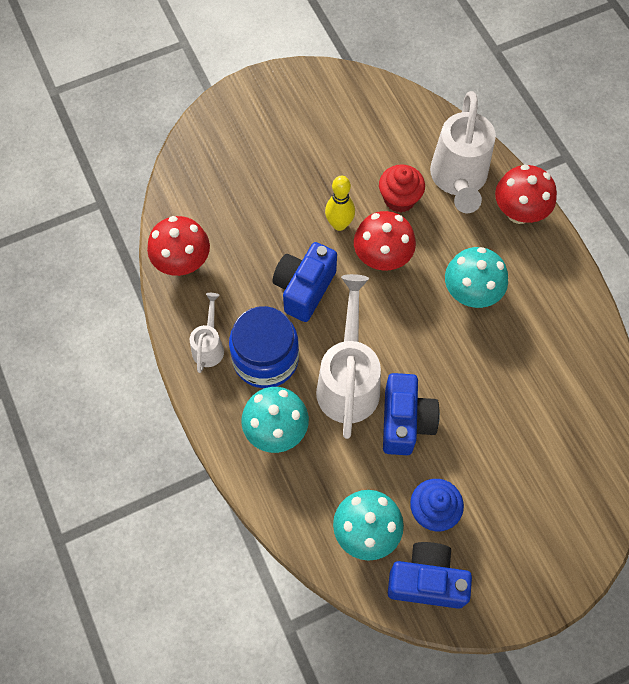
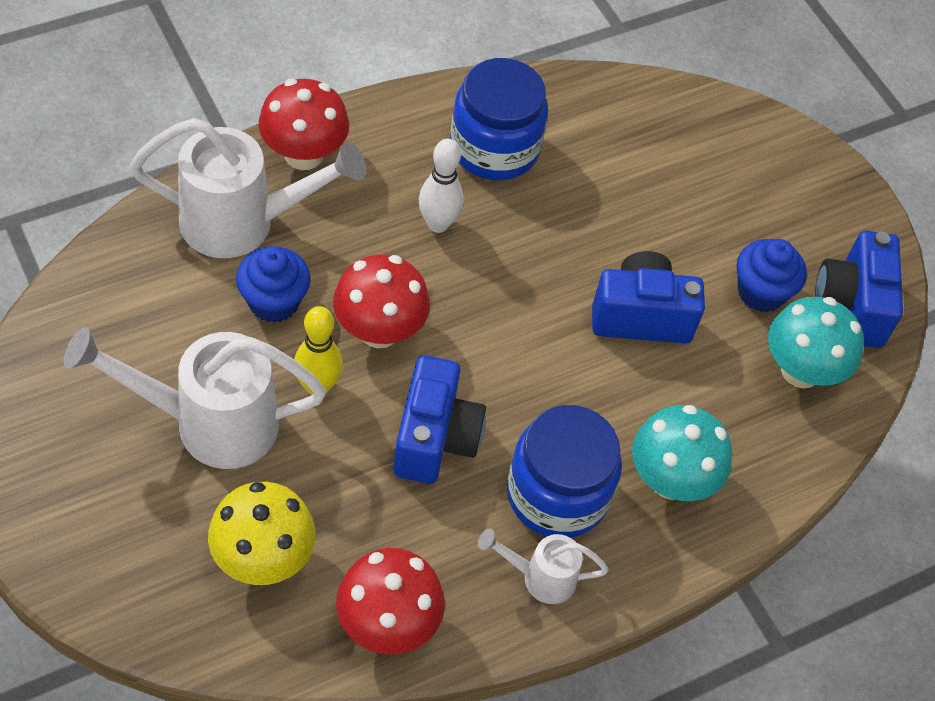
camera: 100 degrees left, 10 degrees down
blue camera [272,242,337,322] -> blue camera turned 105 degrees counterclockwise [393,355,486,484]
white watering can [316,274,381,439] -> white watering can moved to [64,327,326,469]
red cupcake [379,164,425,213] -> blue cupcake [236,246,311,323]
turquoise mushroom [445,247,508,308] -> white bowling pin [419,139,464,233]
none -> yellow mushroom [208,482,316,585]
none -> blue jar [450,58,548,180]

